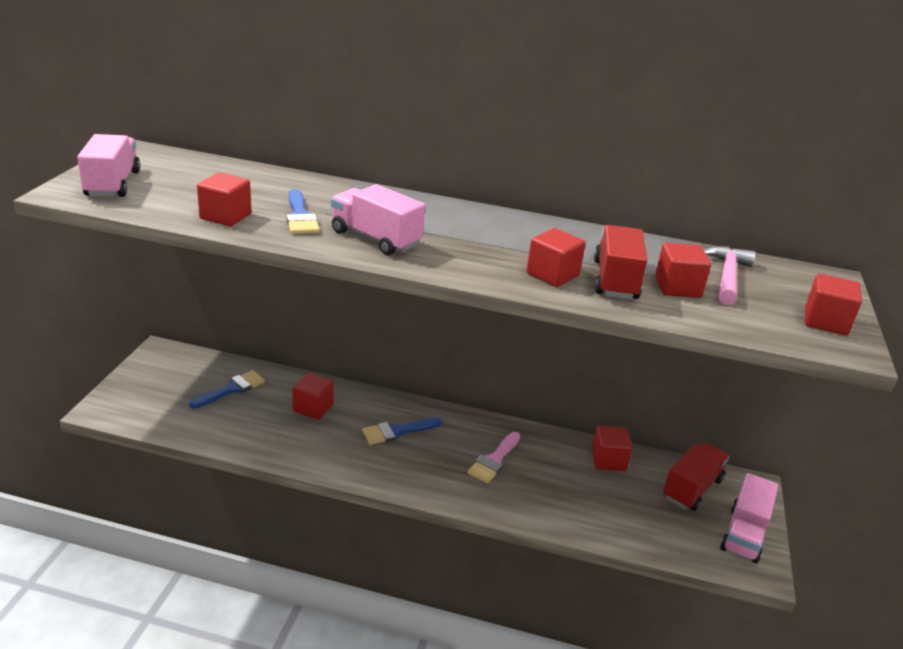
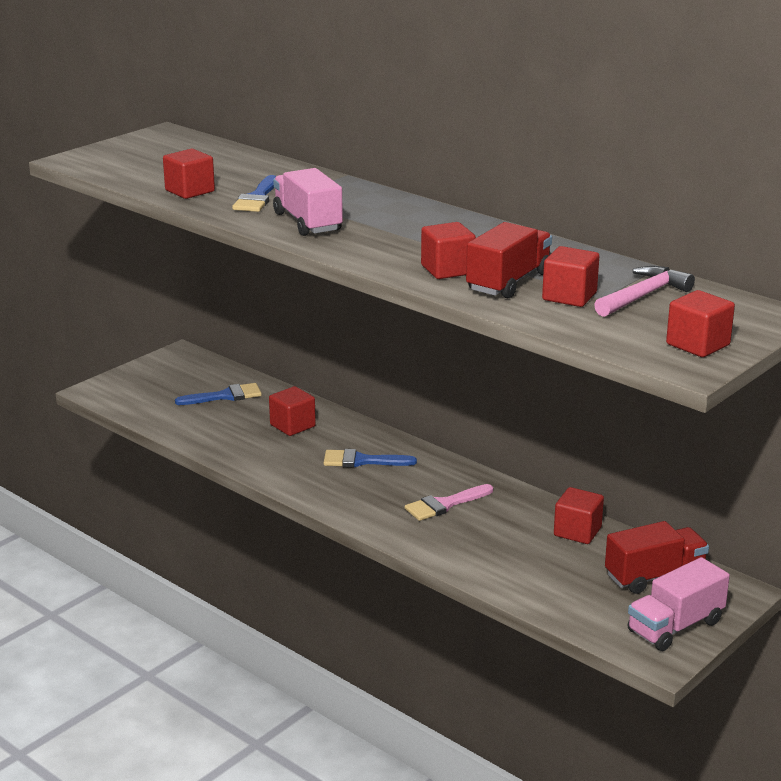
camera: 30 degrees right, 5 degrees down
pink truck [77,134,141,197] -> none

